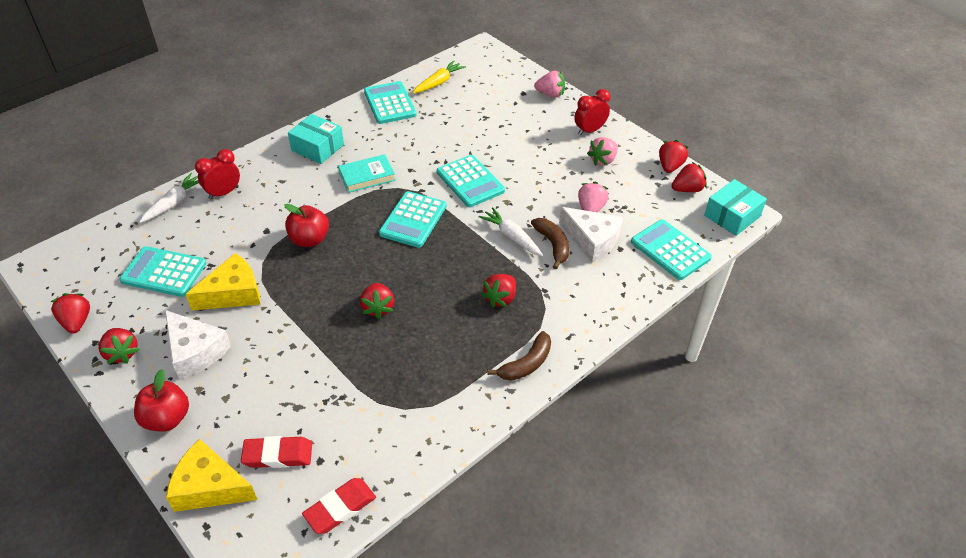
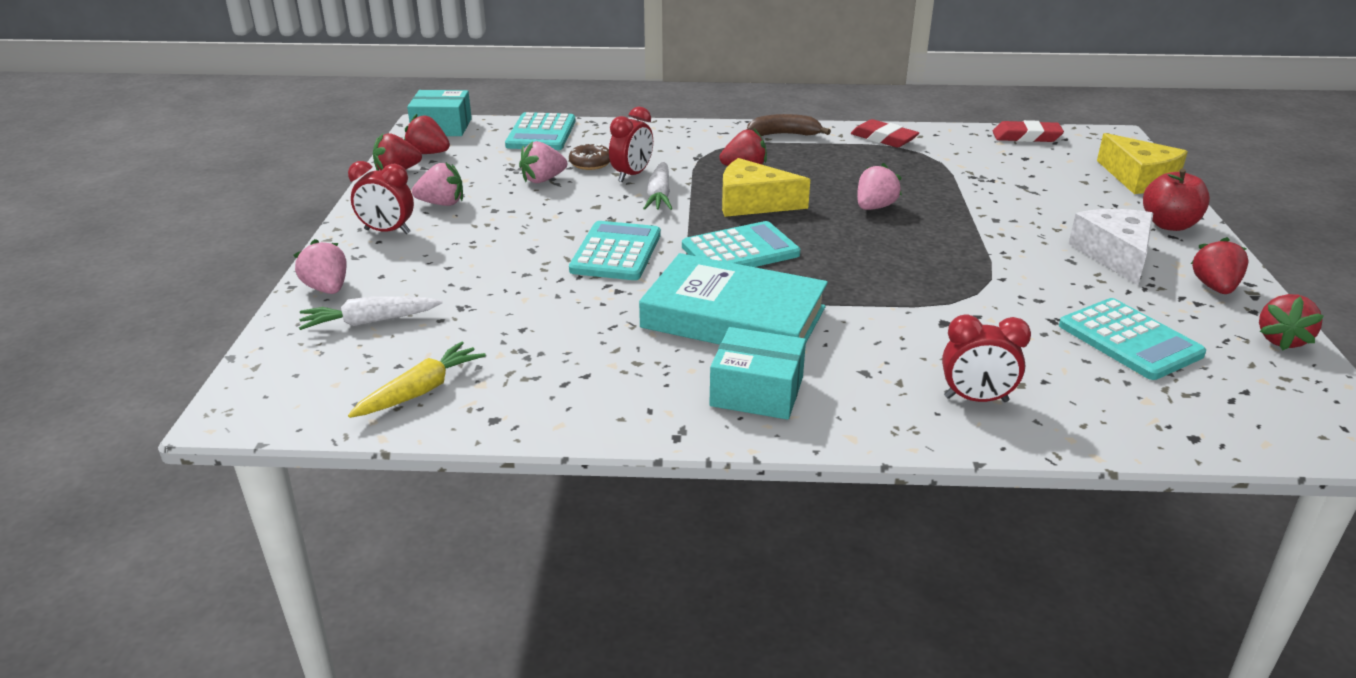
camera: 135 degrees left, 15 degrees down
white carrot [139,173,199,223] -> white carrot moved to [299,296,443,330]
yellow cheese [185,253,260,310] -> yellow cheese moved to [722,158,810,217]
red eraser [241,436,312,468] -> red eraser moved to [851,119,919,148]
red apple [284,204,329,247] -> none
turquoise box [288,114,344,164] -> turquoise box turned 60 degrees counterclockwise [709,327,806,420]
turquoise book [338,154,396,193] -> turquoise book [639,253,828,345], size x1.83
red strawberry [360,283,394,319] -> pink strawberry [857,163,902,210]
turquoise calculator [364,81,417,124] -> none
yellow carrot [413,60,466,94] -> yellow carrot turned 135 degrees clockwise [348,342,486,418]
brown banana [531,218,569,269] -> red clock [609,107,653,182]
white cheese [559,207,623,263] -> brown donut [569,143,610,170]

